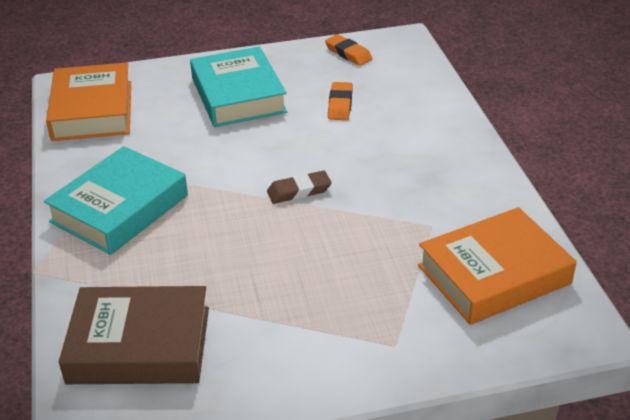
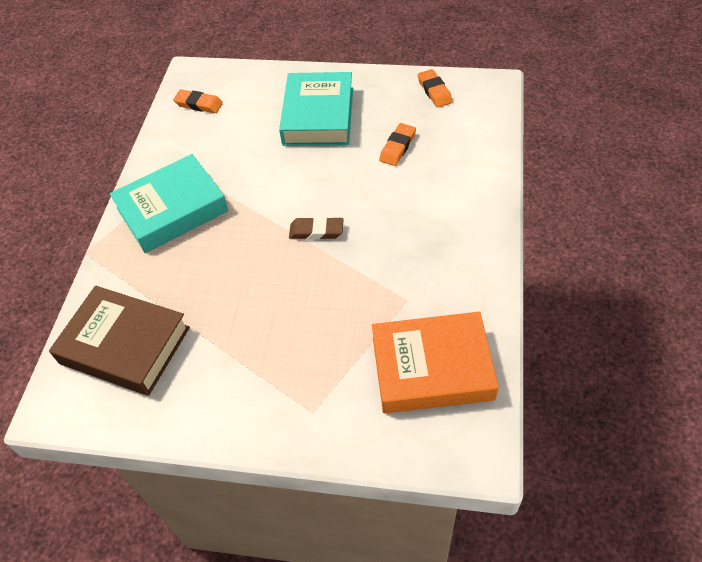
camera: 25 degrees right, 15 degrees up
orange book [46,62,131,141] -> orange eraser [173,89,223,113]

